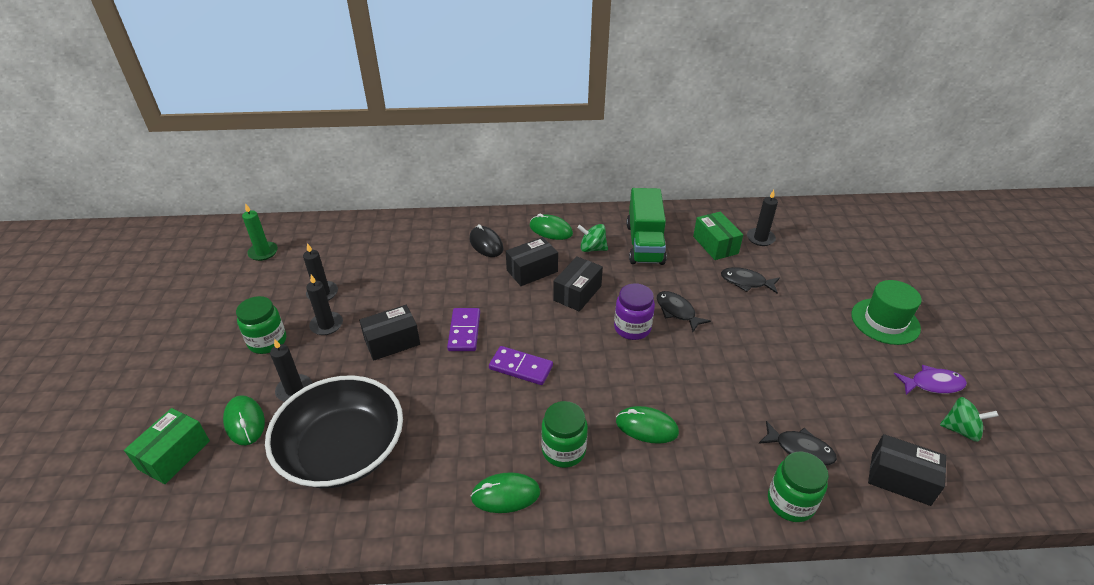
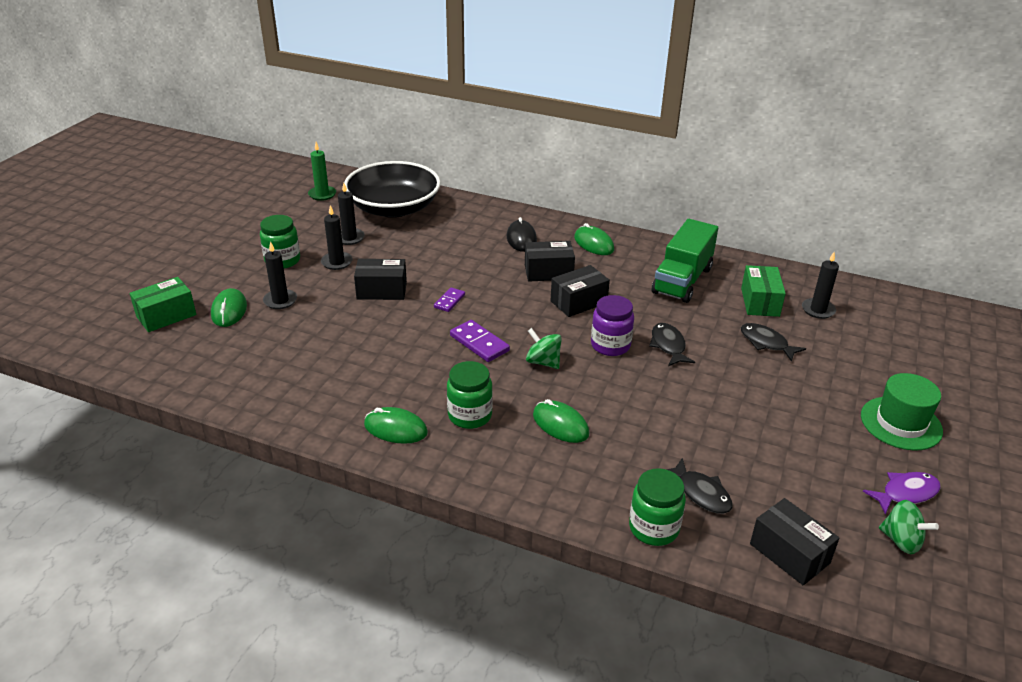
camera: 25 degrees right, 5 degrees down
black bowl [265,375,403,488] -> black bowl moved to [344,161,441,218]
purple domino [447,308,480,351] -> purple domino [434,288,465,312], size x0.63
green spinning top [577,224,608,252] -> green spinning top moved to [526,328,562,369]
purple fish [894,365,967,395] -> purple fish turned 45 degrees counterclockwise [863,472,941,514]

